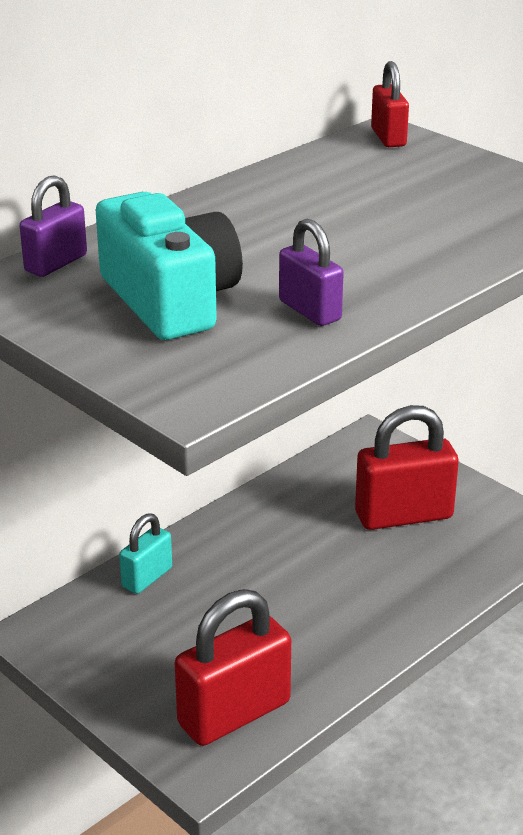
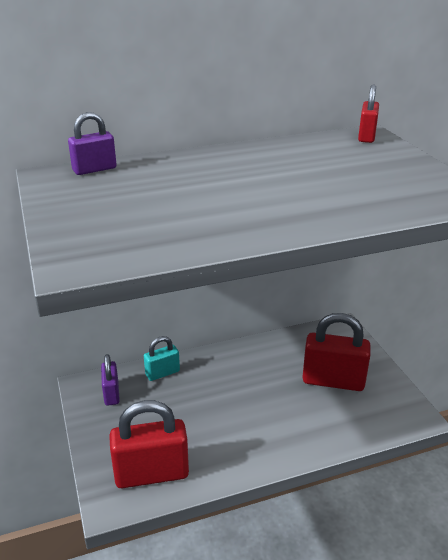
camera: 25 degrees right, 0 degrees up
turquoise camera [96,192,243,340] -> none
purple padlock [279,219,344,326] -> purple padlock moved to [101,354,120,406]

